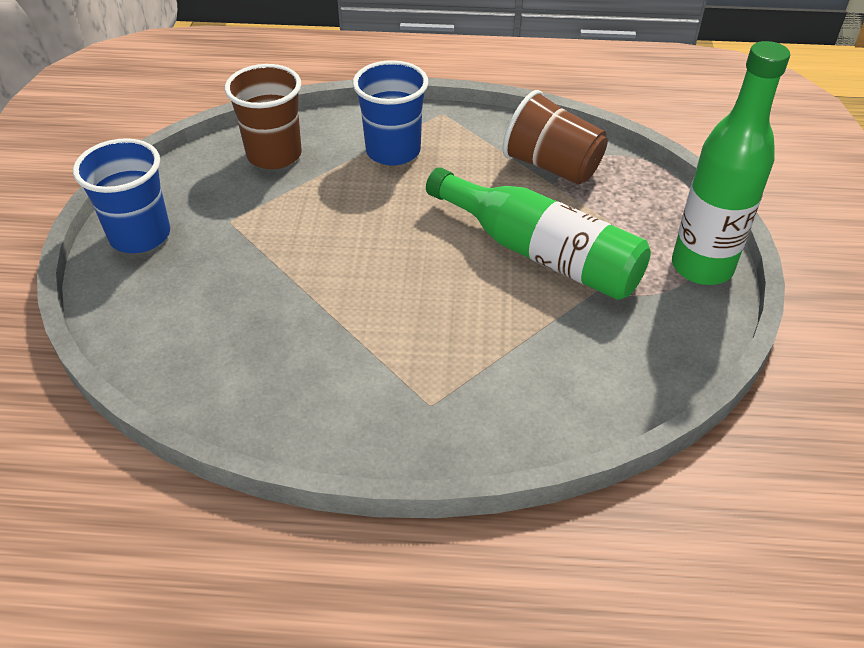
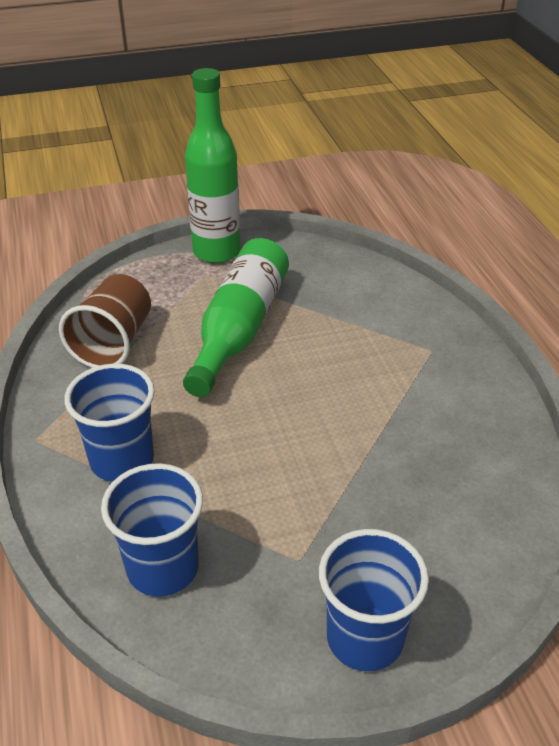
camera: 110 degrees left, 5 degrees down
brown cup [225,64,302,169] -> blue cup [101,463,203,597]

